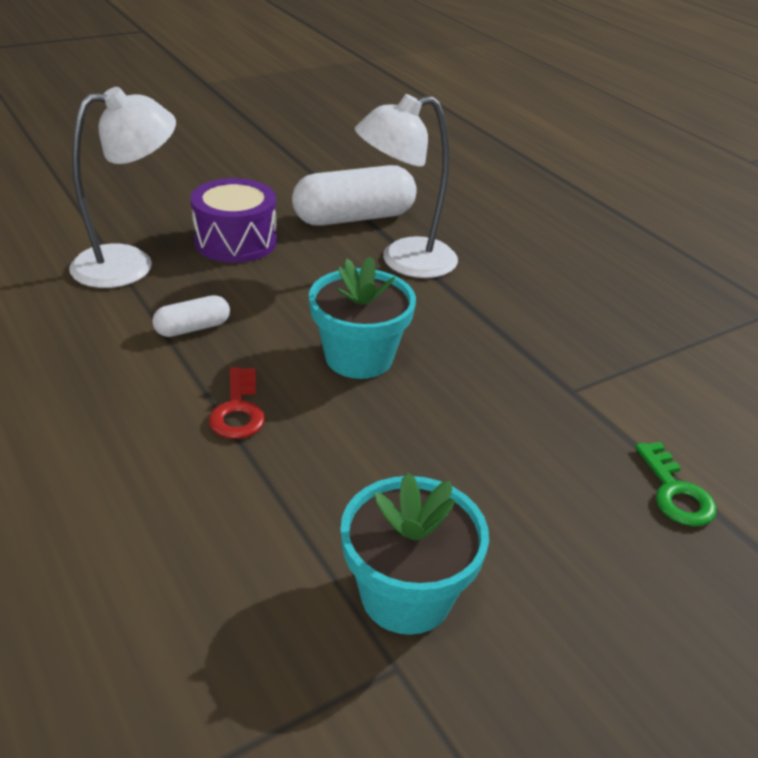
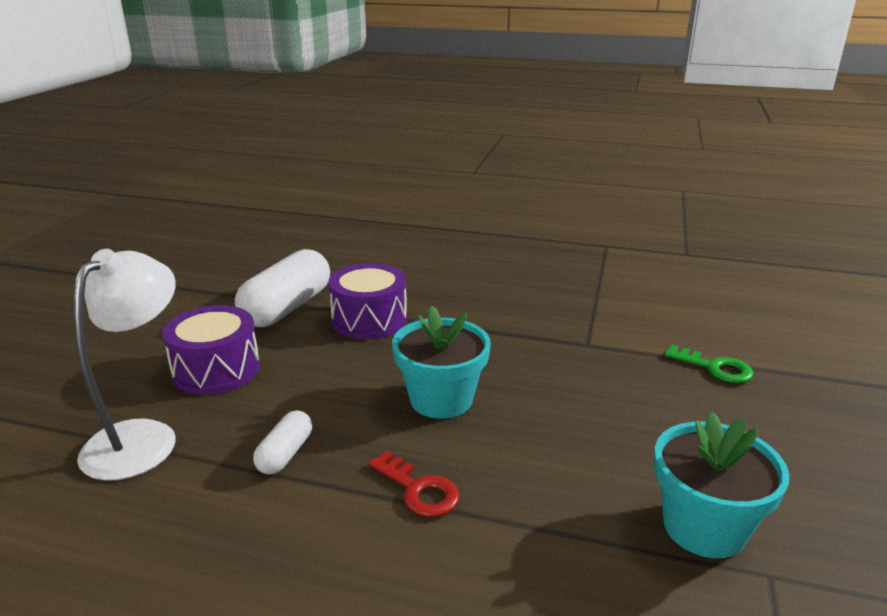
camera: 40 degrees left, 10 degrees down
white lamp [355,94,458,278] -> purple drum [328,263,407,339]

